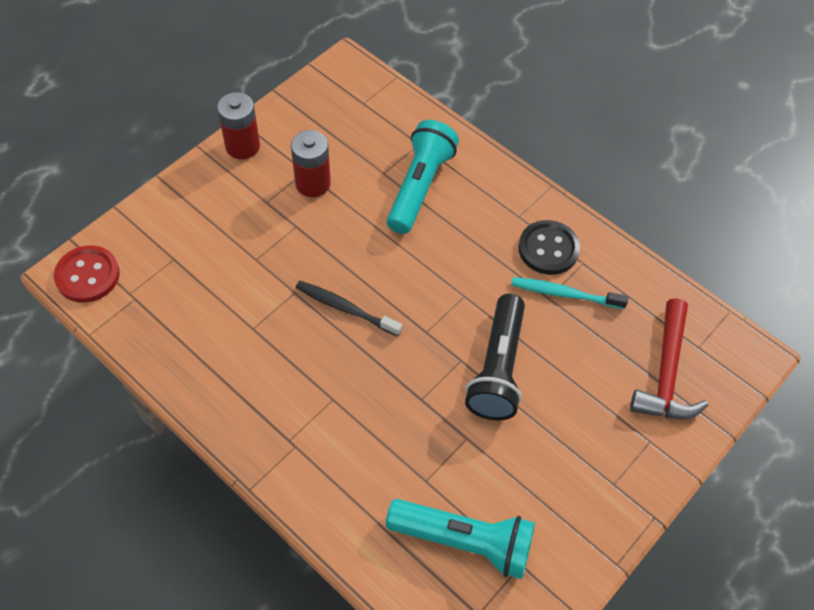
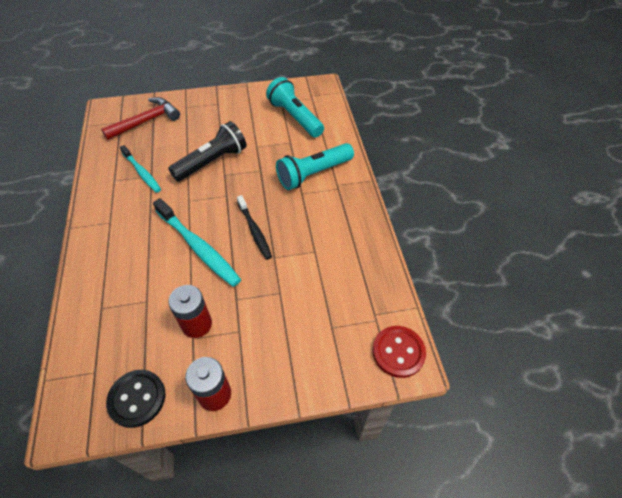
camera: 140 degrees left, 5 degrees down
turquoise flashlight [387,120,459,234] -> turquoise flashlight moved to [276,143,354,190]
black button [518,220,580,275] -> black button moved to [106,370,166,428]
none -> turquoise toothbrush [153,198,241,287]

